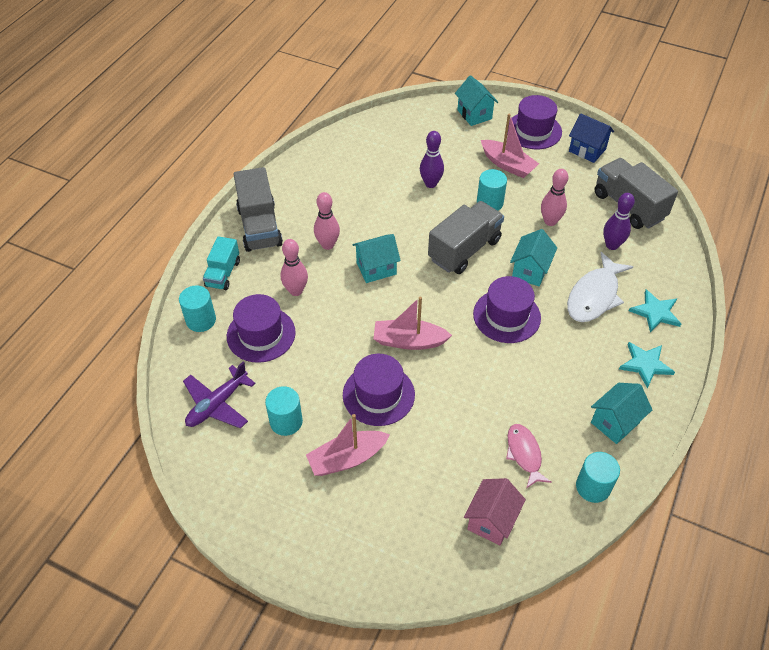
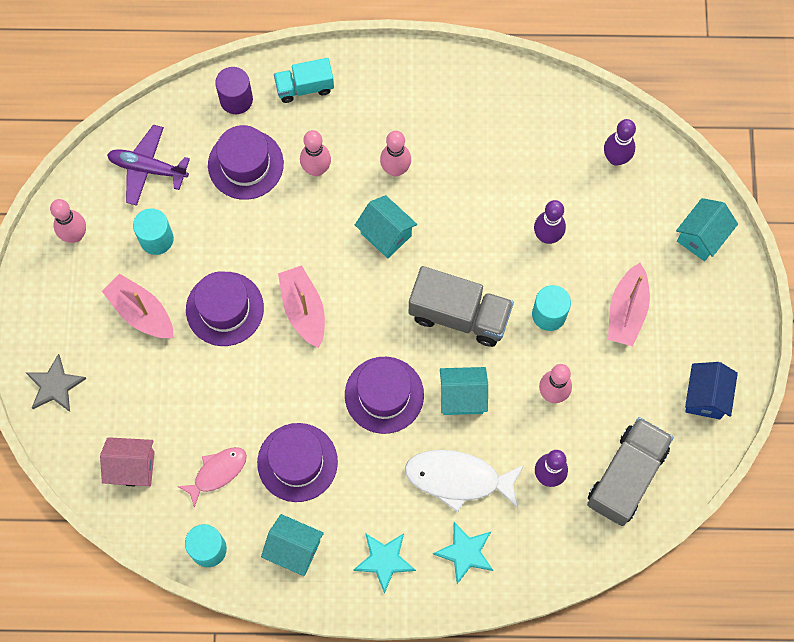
camera: 65 degrees right, 20 degrees up
turquoise cylinder [179,285,216,332] -> purple cylinder [215,67,253,114]
grey truck [233,167,283,252] -> none
purple hat [507,95,562,149] -> purple hat moved to [257,423,338,502]
none -> grey star [26,354,87,412]
none -> pink bowling pin [50,199,86,243]
none -> purple bowling pin [604,119,636,166]

